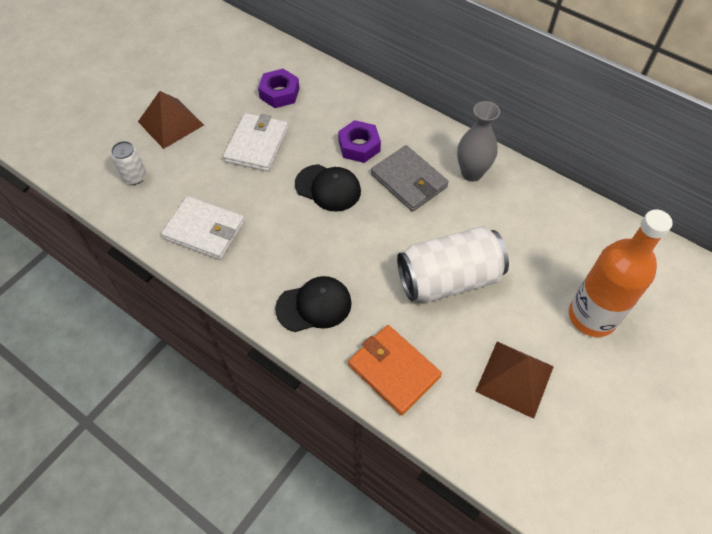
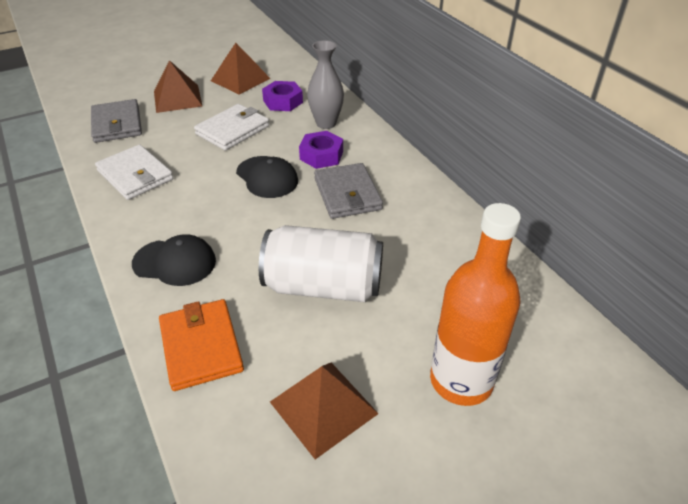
camera: 25 degrees right, 15 degrees down
white can [111,141,146,185] -> grey wallet [91,99,142,143]
grey vase [457,101,500,182] -> grey vase moved to [307,40,344,129]
none -> brown pyramid [211,43,271,95]

